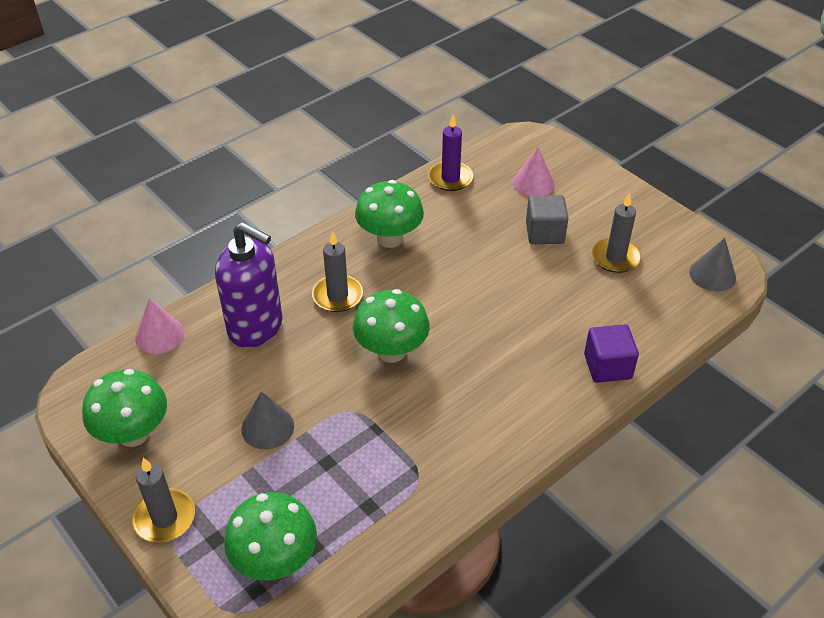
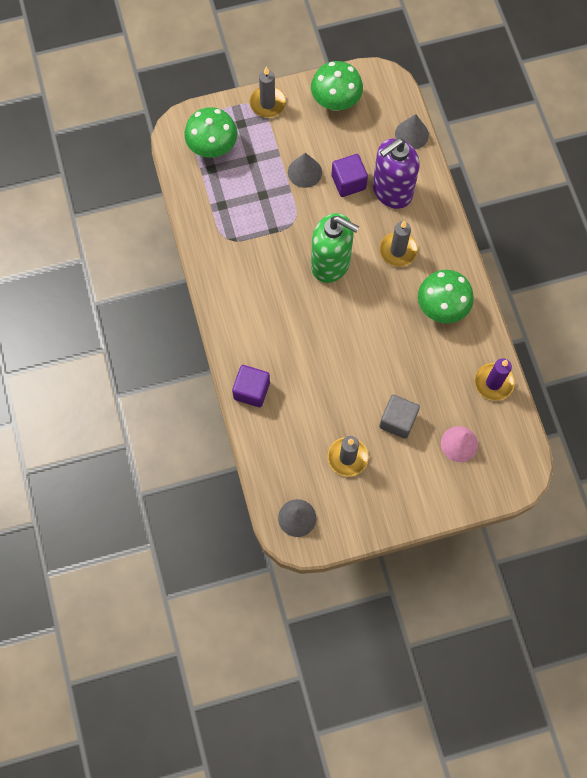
camera: 115 degrees right, 25 degrees up
pink cone [135,298,184,354] -> grey cone [395,114,429,149]
green mushroom [353,289,430,363] -> green soap dispenser [311,213,359,283]
none -> purple cube [332,154,368,197]

